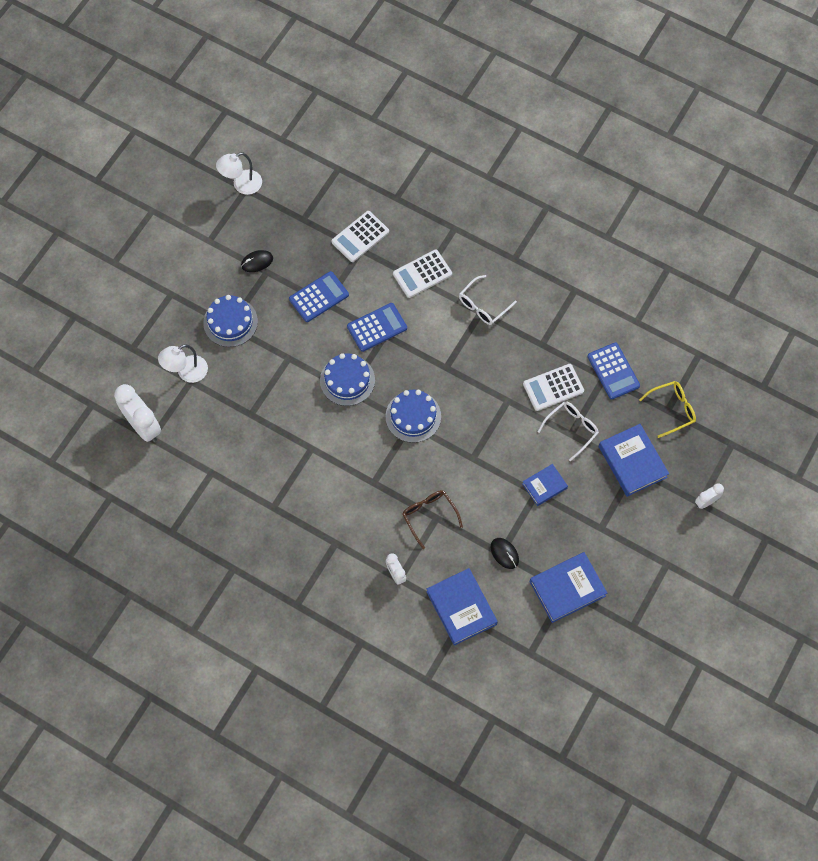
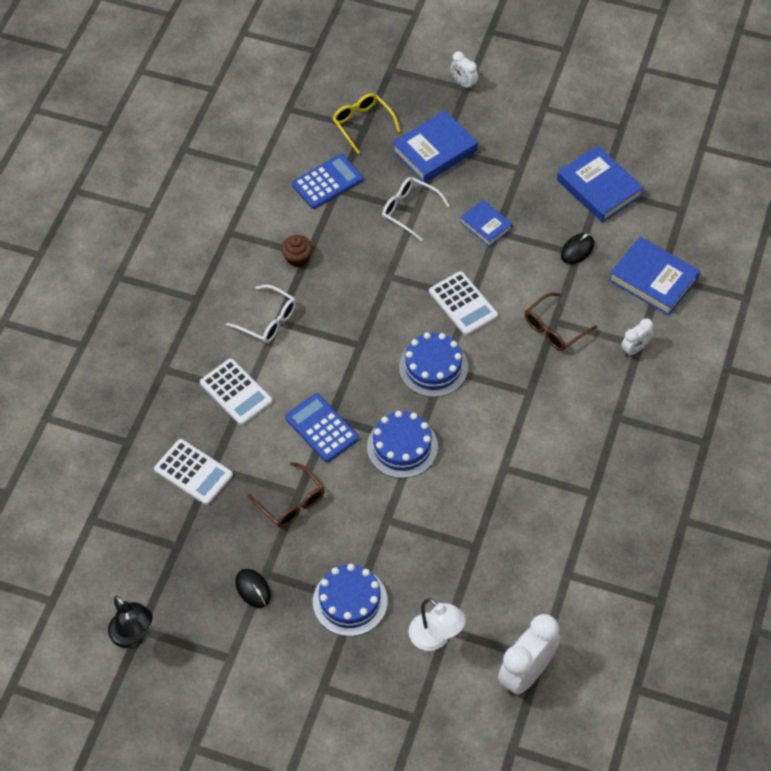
camera: 100 degrees left, 10 degrees down
white lamp [216,152,262,195] -> black lamp [108,596,153,648]
blue calculator [289,271,349,322] -> brown glasses [248,462,325,528]
blue book [427,568,498,646] -> blue book turned 75 degrees clockwise [609,237,700,316]
white calculator [523,364,584,411] -> white calculator moved to [429,271,498,336]
none -> brown cupcake [281,235,312,267]

